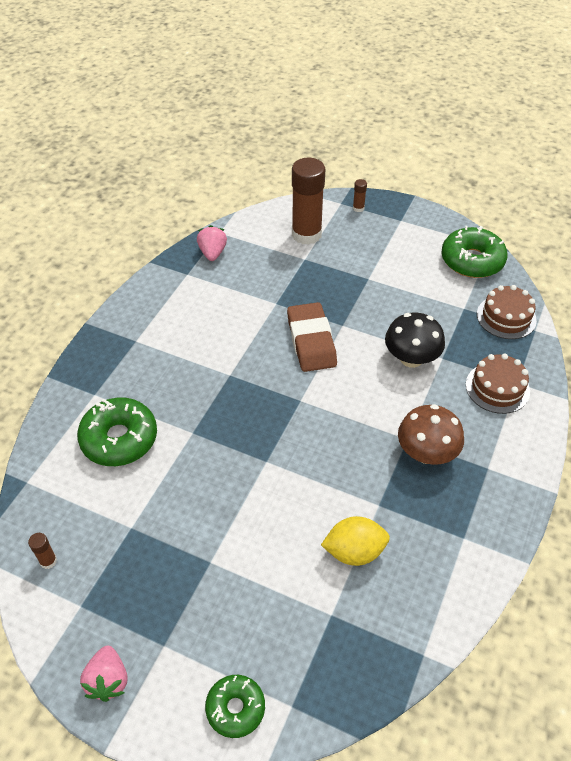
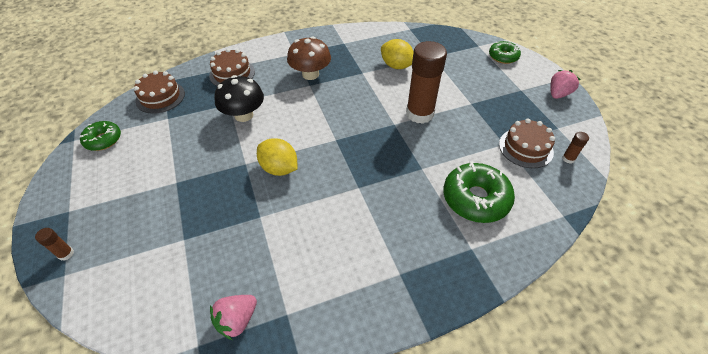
camera: 135 degrees left, 0 degrees up
brown eraser [287,302,337,372] -> yellow lemon [257,138,298,176]
brown glue stick [292,158,325,245] -> brown glue stick moved to [406,41,447,124]
green donut [442,226,507,278] -> green donut [80,121,121,151], size x0.61
none -> brown cake [499,119,555,168]

